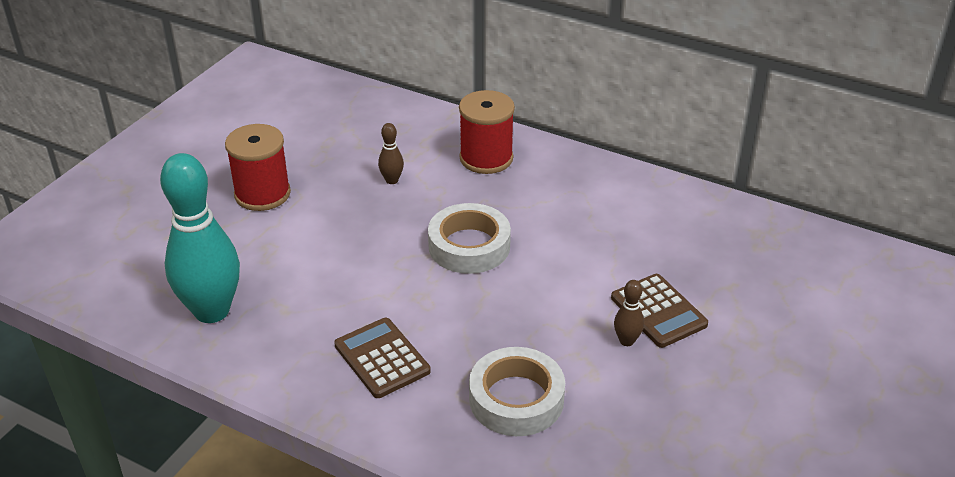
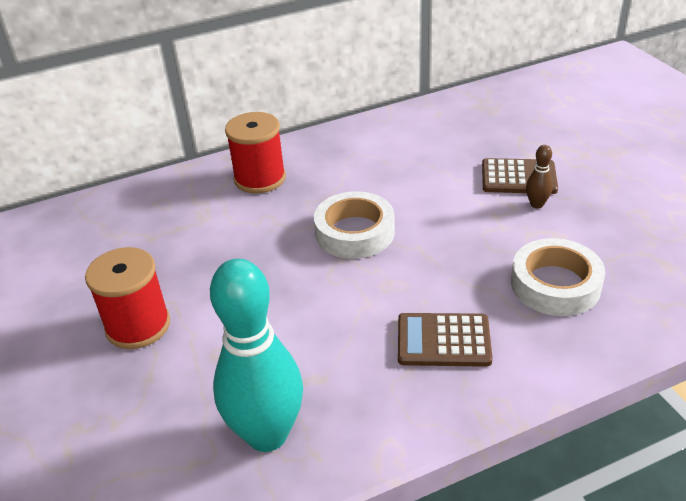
camera: 50 degrees left, 0 degrees up
brown bowling pin [378,123,404,184] -> none

